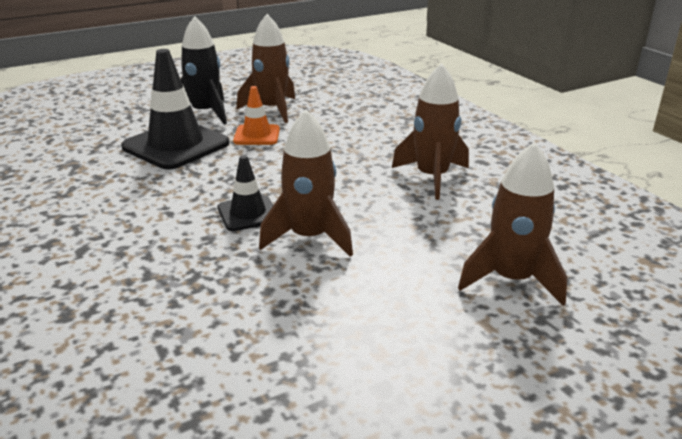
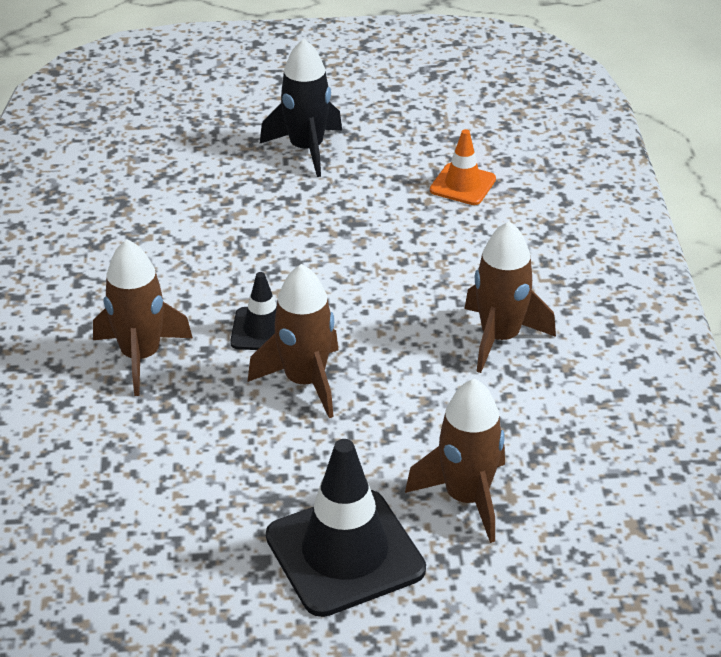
camera: 25 degrees right, 10 degrees up
black traffic cone [121,49,230,170] -> black traffic cone moved to [266,439,426,617]
orange traffic cone [233,86,280,145] -> orange traffic cone moved to [430,129,496,205]
brown rocket [236,14,295,123] -> brown rocket moved to [93,240,193,396]

